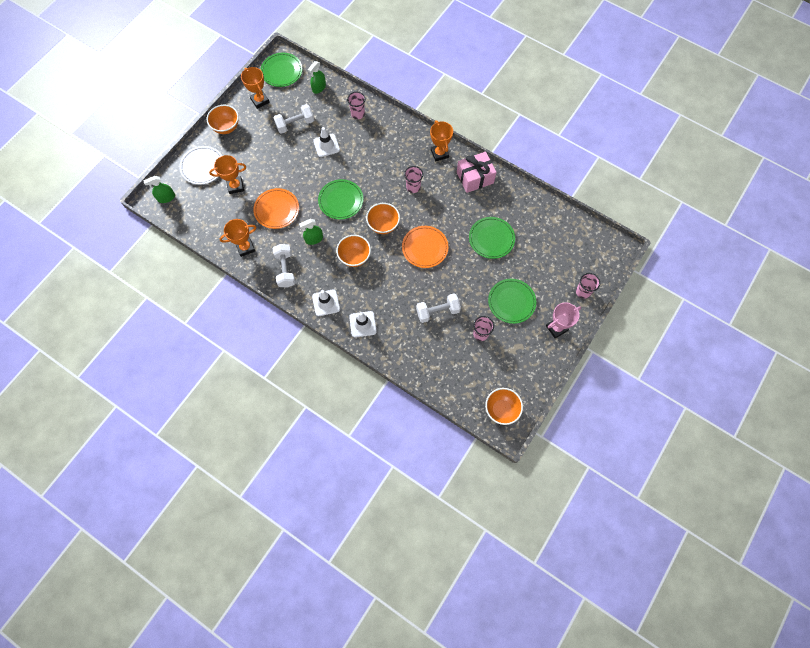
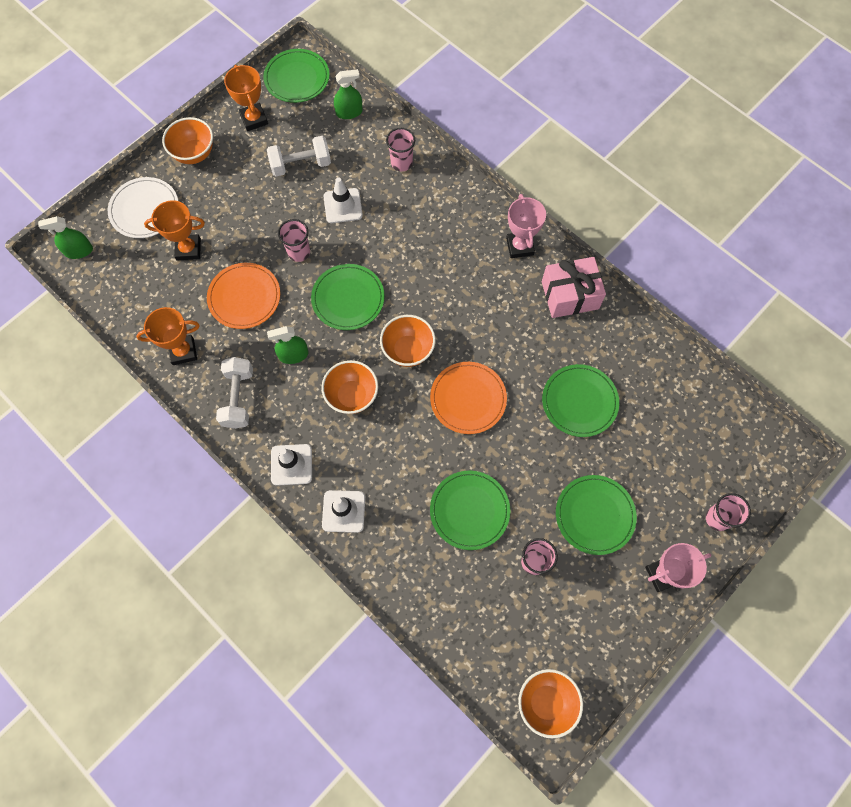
camera: 10 degrees right, 0 degrees up
green spray bottle [308,61,326,94] -> green spray bottle turned 150 degrees counterclockwise [334,69,363,119]
pink cup [404,166,423,193] -> pink cup moved to [278,219,310,262]
white dumbbell [416,293,461,323] -> green plate [430,471,510,550]
orange trophy [430,120,453,161] -> pink trophy [506,194,546,258]

